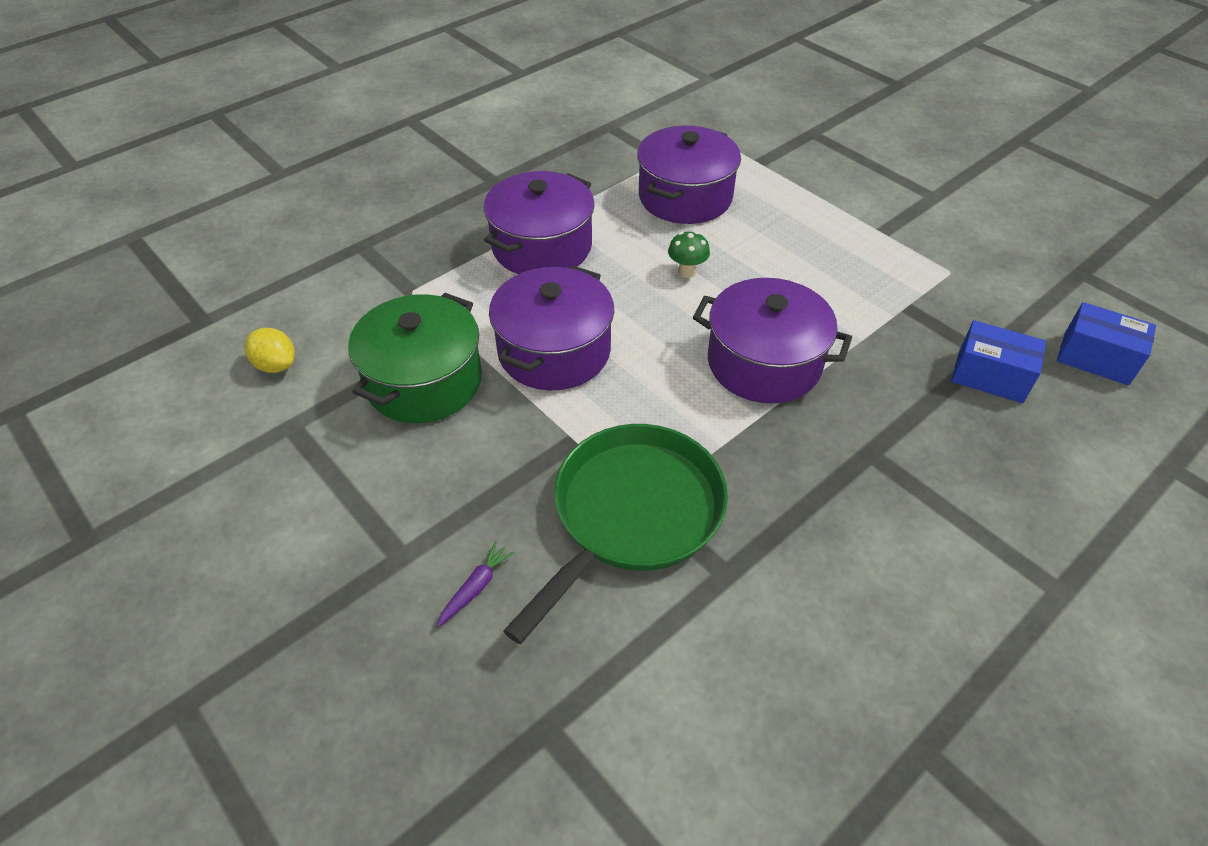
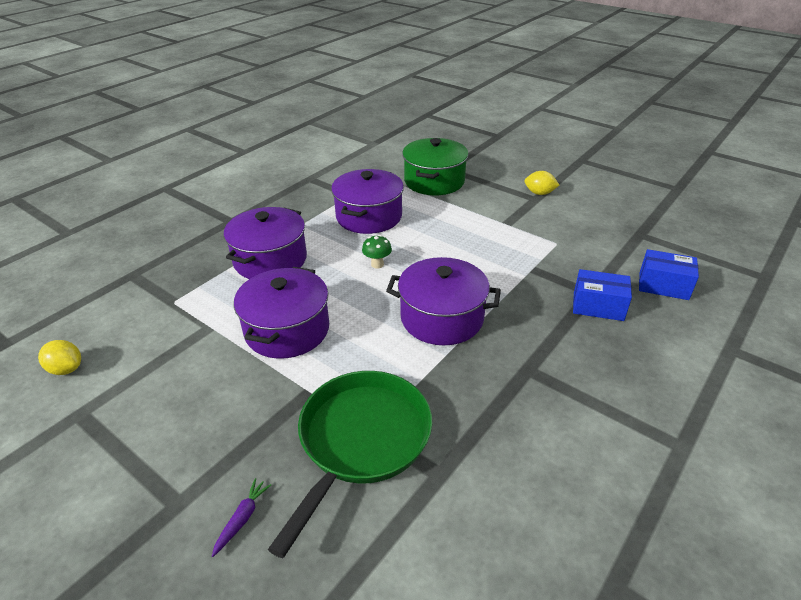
camera: 10 degrees left, 10 degrees down
green pot [348,293,482,423] -> green pot moved to [402,138,469,195]
none -> yellow lemon [525,171,559,195]

